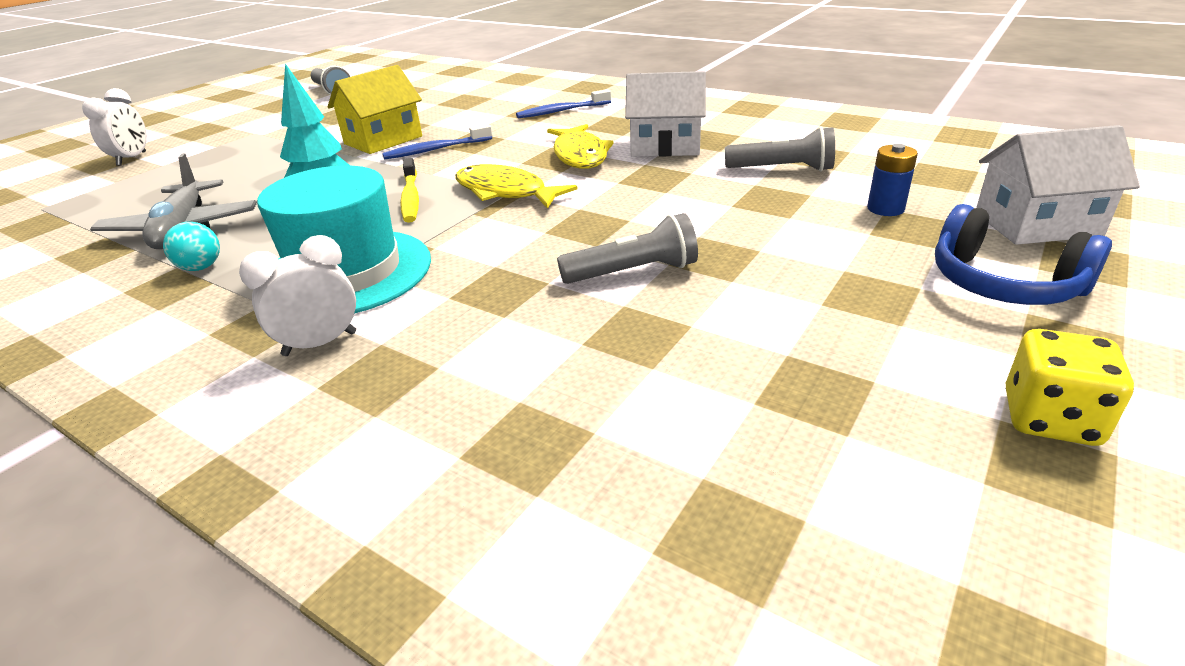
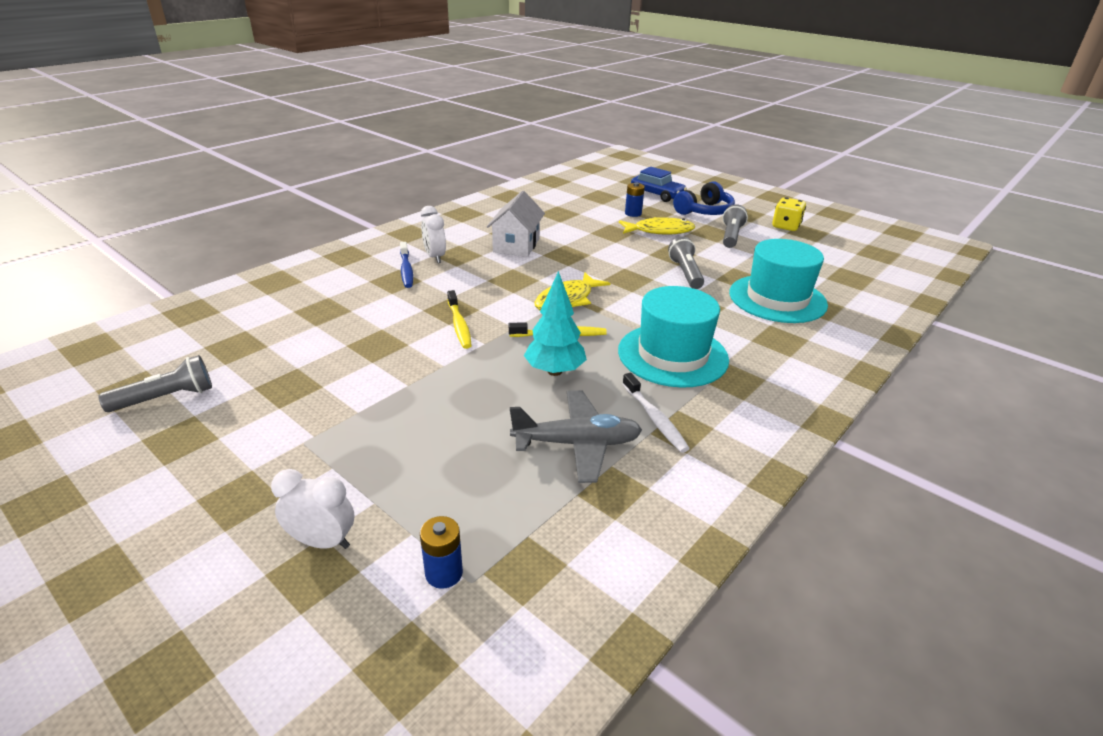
camera: 85 degrees left, 0 degrees up
turquoise ball [163,222,220,271] -> white toothbrush [622,373,690,453]
white clock [239,235,356,356] -> white clock moved to [421,206,446,263]
yellow house [328,65,422,154] -> none
blue toothbrush [382,124,492,160] -> yellow toothbrush [447,290,472,349]
yellow fish [547,124,614,169] -> yellow fish moved to [619,217,695,235]
grey flashlight [725,127,835,171] -> grey flashlight moved to [723,204,748,248]
white house [976,125,1140,245] -> blue car [631,167,687,202]
none -> blue battery [420,516,463,589]
none -> turquoise hat [729,239,828,323]

